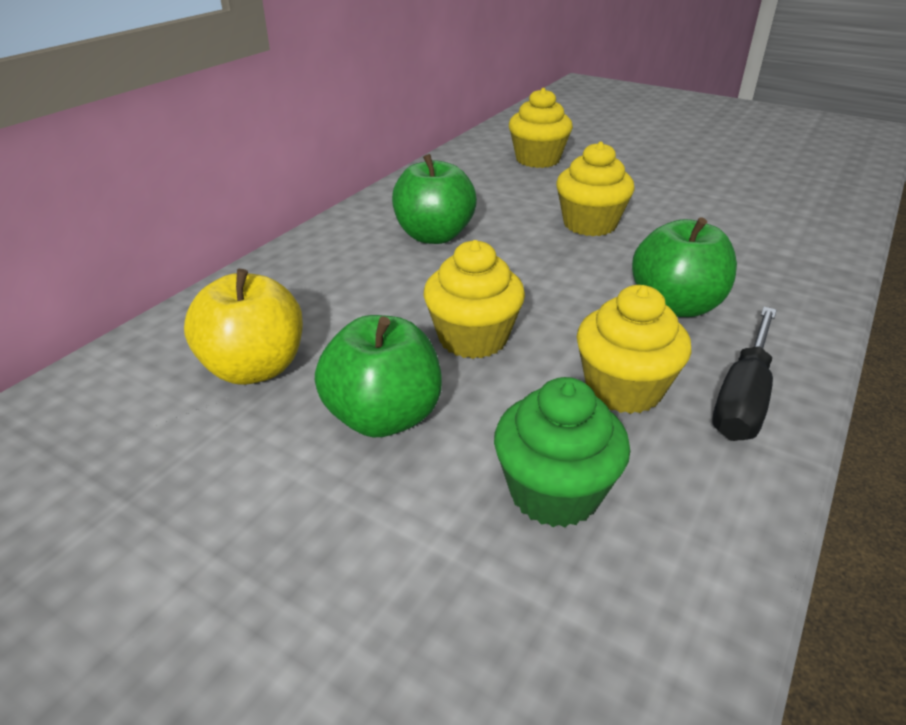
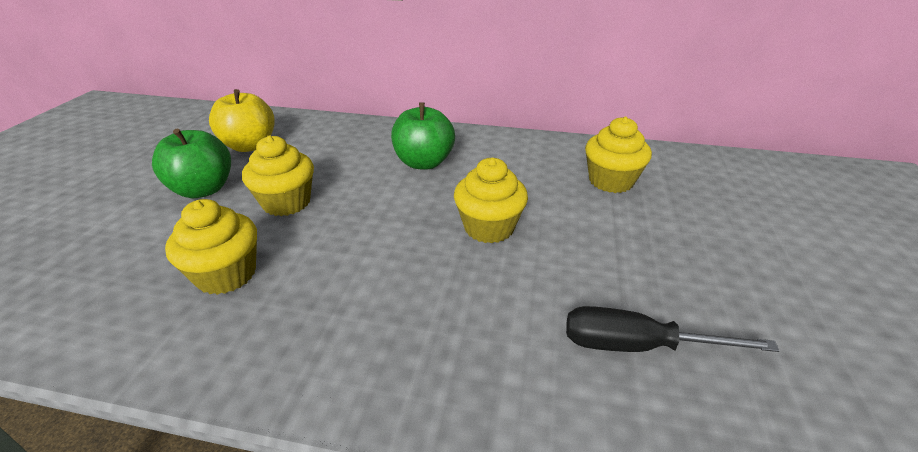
camera: 70 degrees right, 0 degrees up
green cupcake [494,377,630,527] -> none
green apple [632,217,737,317] -> none
black screwdriver [713,307,777,441] -> black screwdriver moved to [566,306,780,352]

